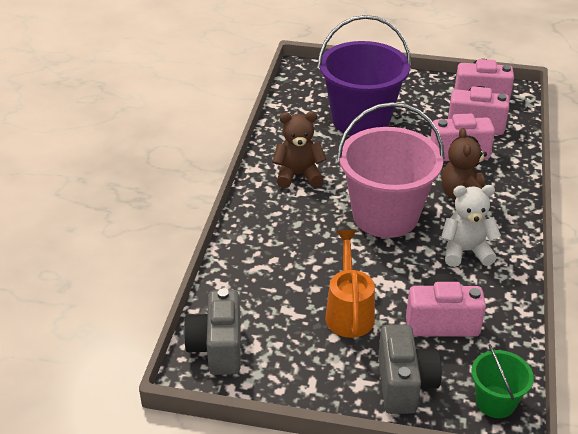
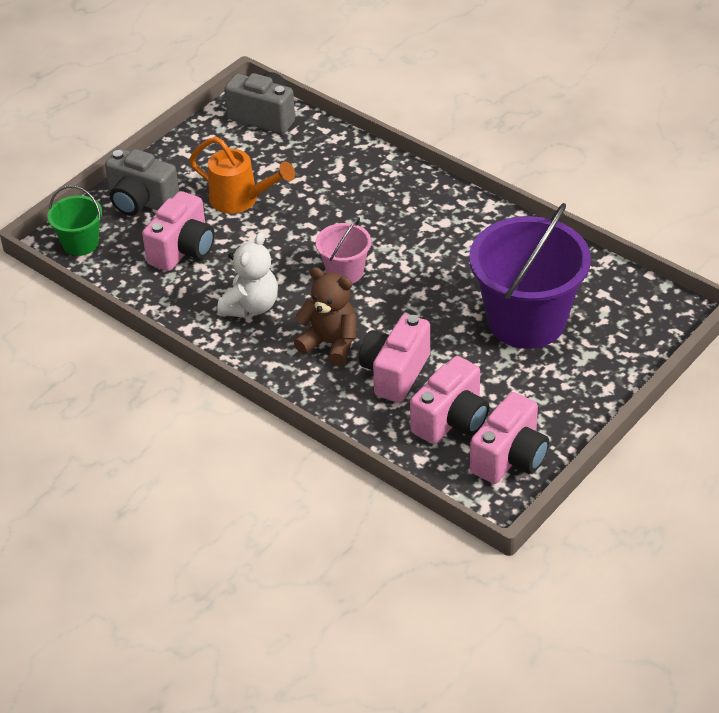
camera: 120 degrees right, 5 degrees up
brown teddy bear [272,112,326,188] -> none
pink bucket [337,102,445,238] -> pink bucket [316,217,371,284], size x0.49

